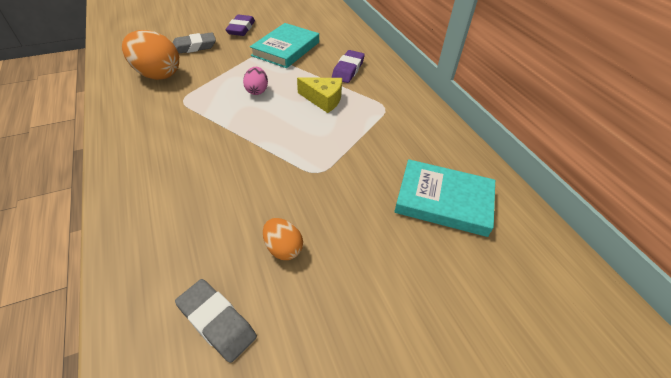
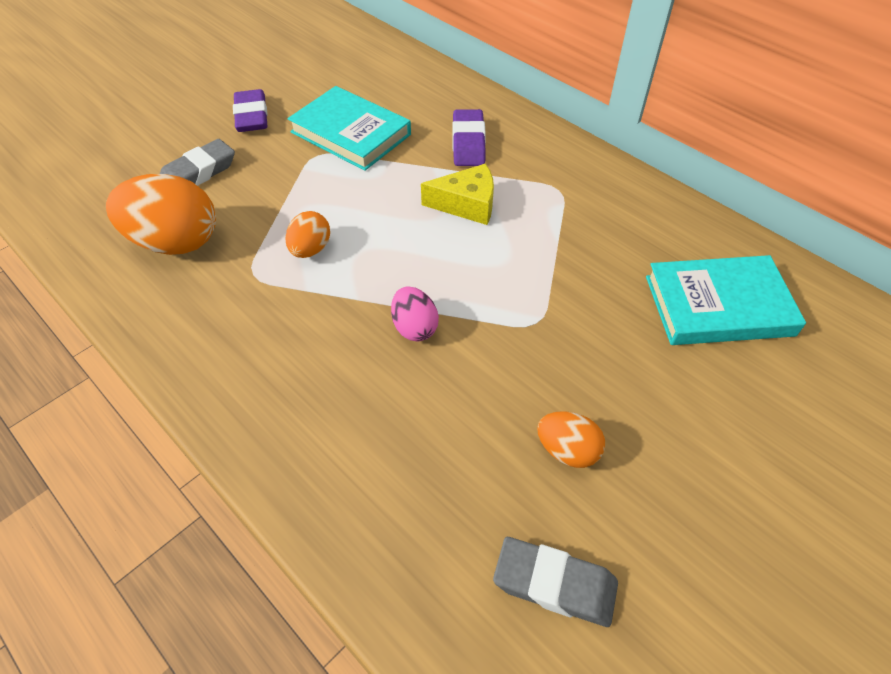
camera: 20 degrees left, 5 degrees up
pink egg [243,67,268,95] -> pink egg moved to [391,286,439,342]
turquoise book [250,23,319,68] -> turquoise book turned 60 degrees counterclockwise [287,86,411,171]
none -> orange egg [285,211,330,258]

